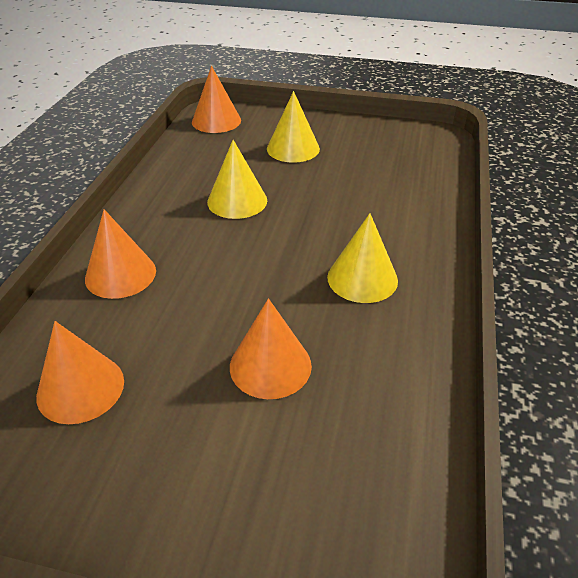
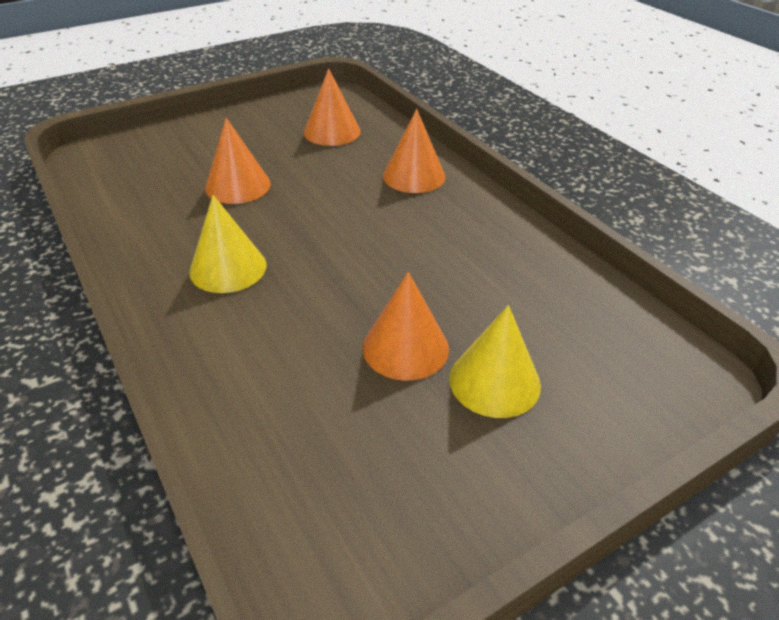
camera: 135 degrees right, 0 degrees up
orange cone [192,66,241,133] -> orange cone moved to [362,272,449,381]
yellow cone [207,140,267,219] -> none

